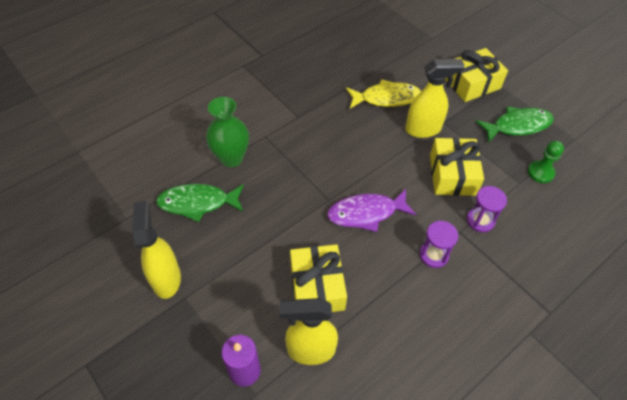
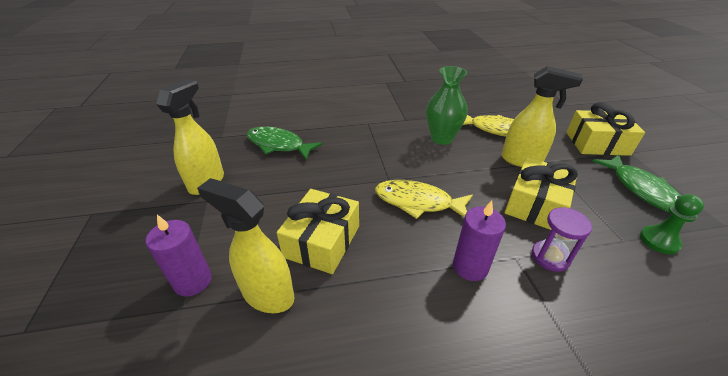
camera: 30 degrees right, 15 degrees down
green vase [206,97,249,167] -> green vase moved to [426,66,468,145]
purple fish [327,189,416,232] -> yellow fish [375,180,473,219]
purple hourglass [419,221,458,268] -> purple candle [453,200,506,281]
green fish [476,107,554,143] -> green fish turned 60 degrees clockwise [592,154,682,212]

